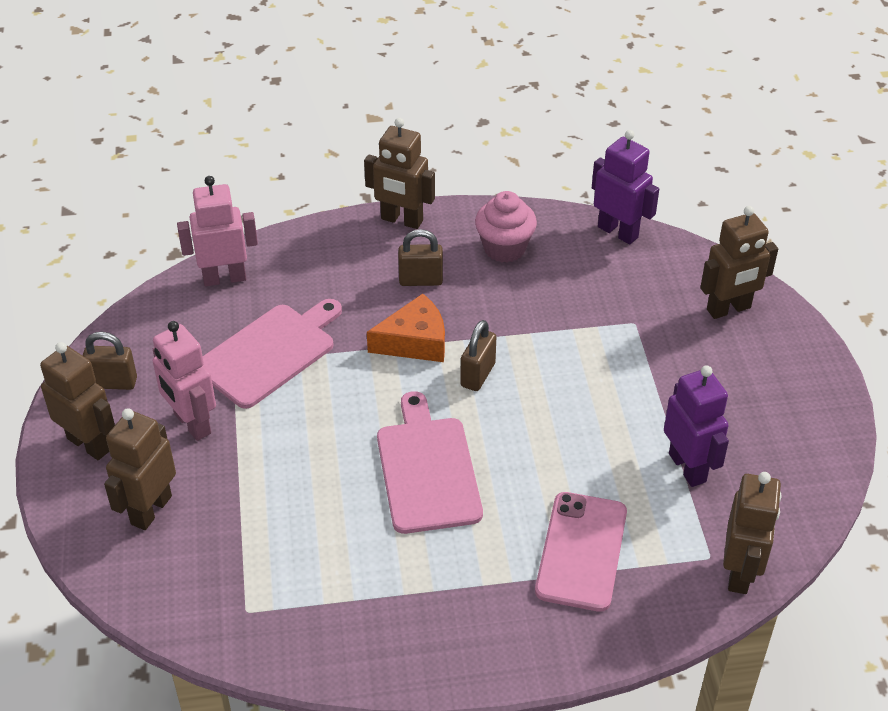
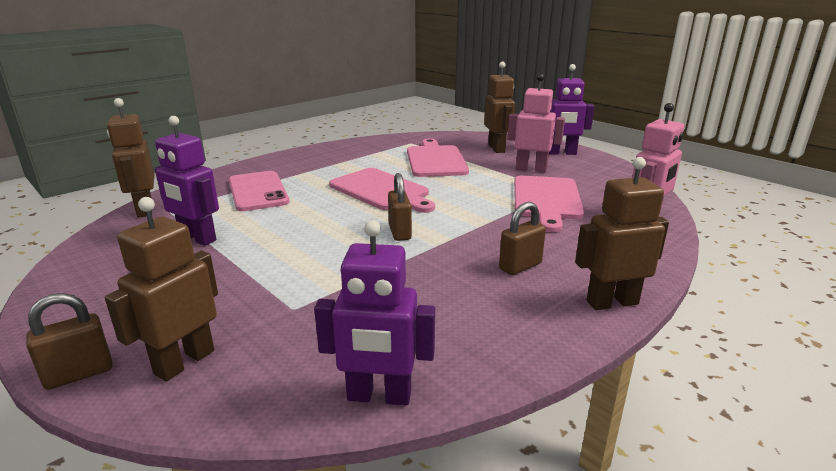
camera: 145 degrees right, 20 degrees down
brown robot [40,342,115,460] -> purple robot [549,64,595,155]
brown padlock [83,332,137,390] -> brown padlock moved to [26,293,113,390]
orange cheese [367,294,445,362] -> none
pink cupcake [475,191,537,263] -> none
none -> pink cutting board [407,139,469,177]

